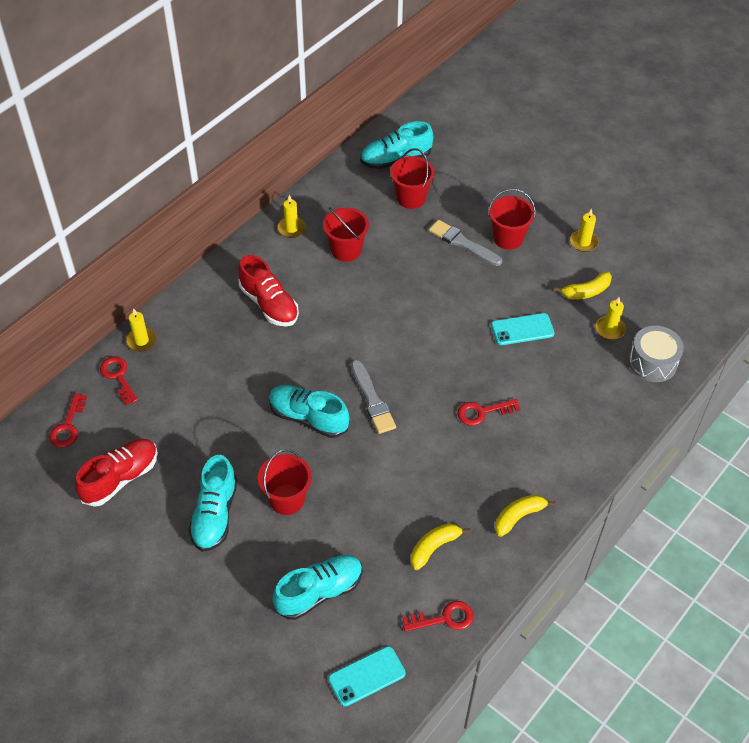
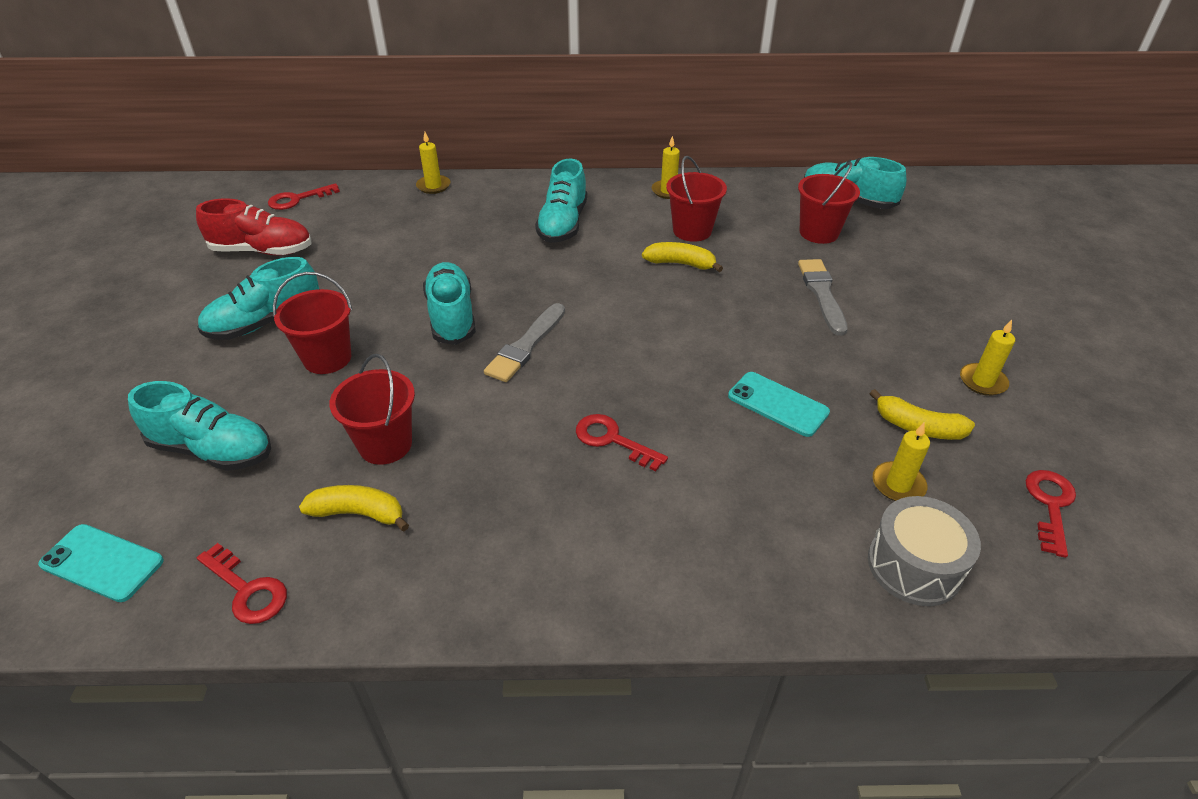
camera: 50 degrees right, 10 degrees down
red key [100,356,138,405] -> red key moved to [1025,470,1076,558]
red shoe [238,255,299,327] -> turquoise shoe [535,159,587,243]
red bucket [489,189,536,250] -> red bucket moved to [329,354,415,465]
yellow banana [495,495,555,537] -> yellow banana moved to [642,242,723,272]

